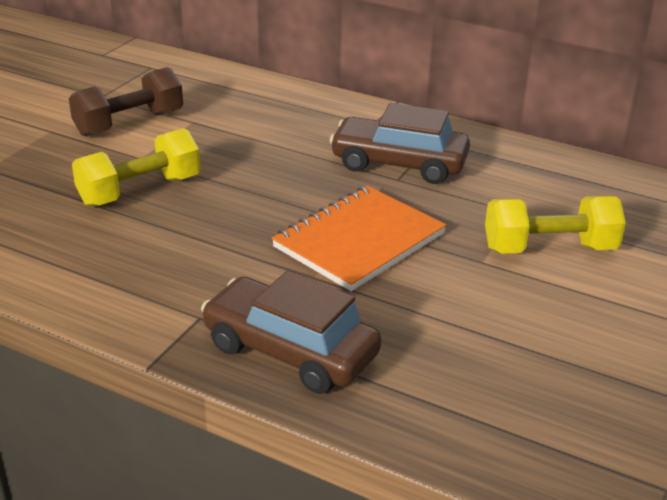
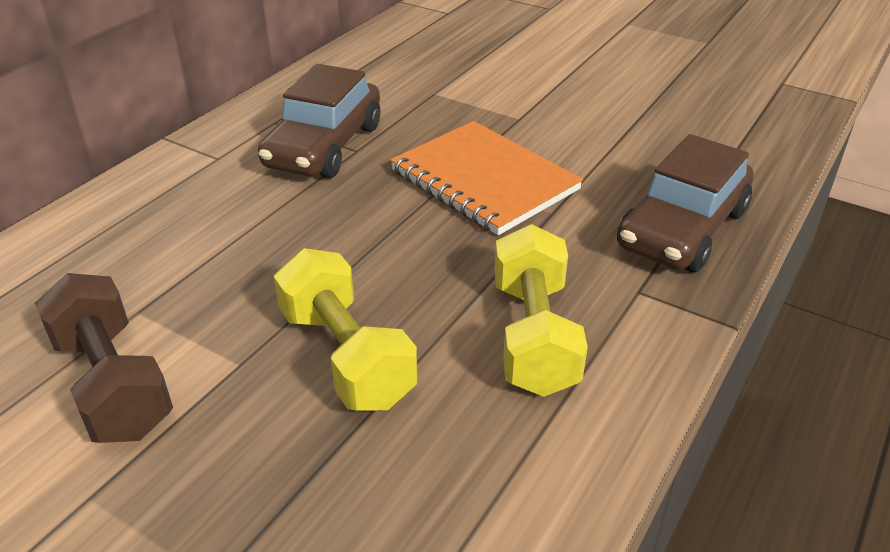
camera: 85 degrees left, 5 degrees up
yellow dumbbell [485,196,626,254] -> yellow dumbbell moved to [494,224,588,397]

